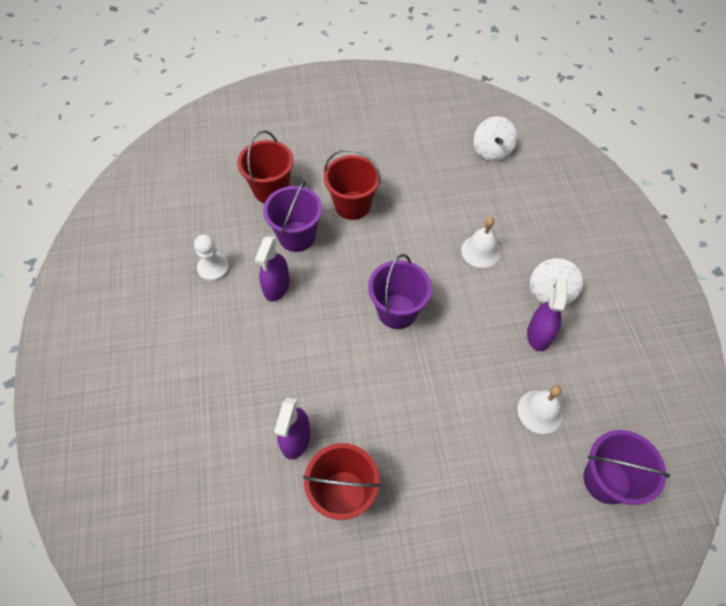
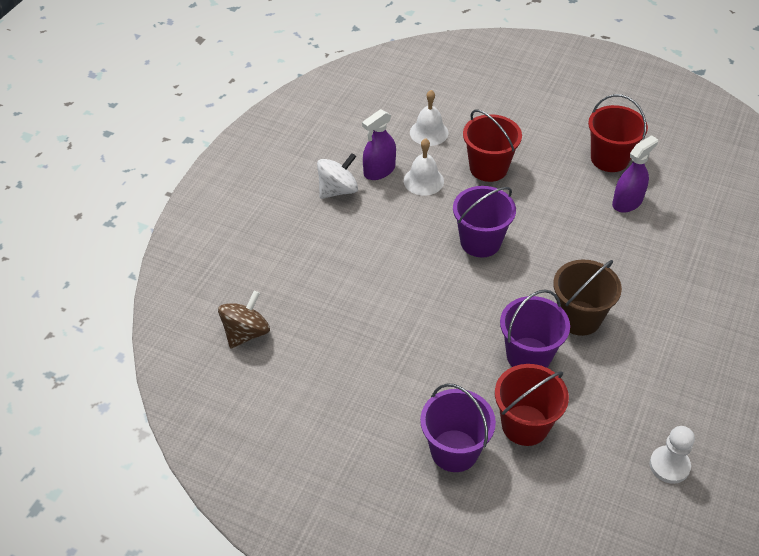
camera: 145 degrees left, 10 degrees down
white pawn [194,235,229,282] -> white pawn moved to [650,426,695,484]
purple spray bottle [255,236,290,302] -> brown bucket [553,260,622,336]
red bucket [324,149,381,220] -> red bucket moved to [463,110,522,182]
white bell [461,217,501,268] -> white bell moved to [404,138,444,196]
white spinning top [474,116,517,161] -> brown spinning top [218,291,270,349]
purple bucket [584,430,670,505] -> purple bucket moved to [420,383,496,472]

